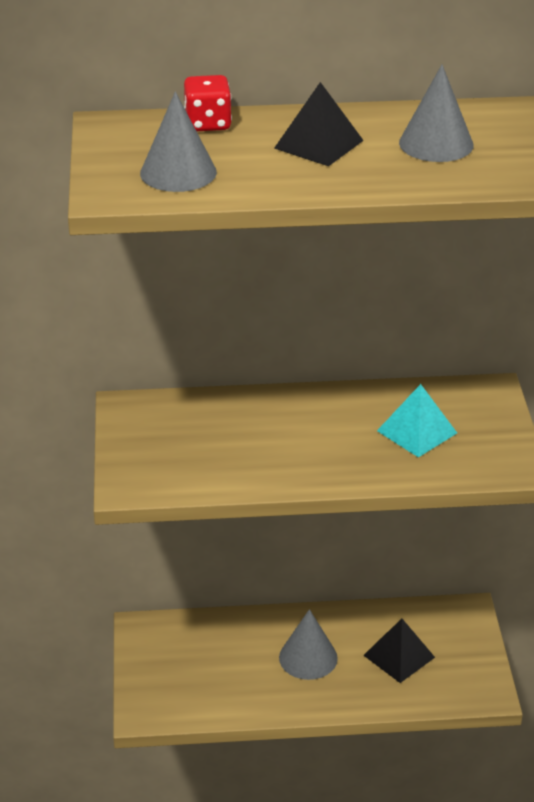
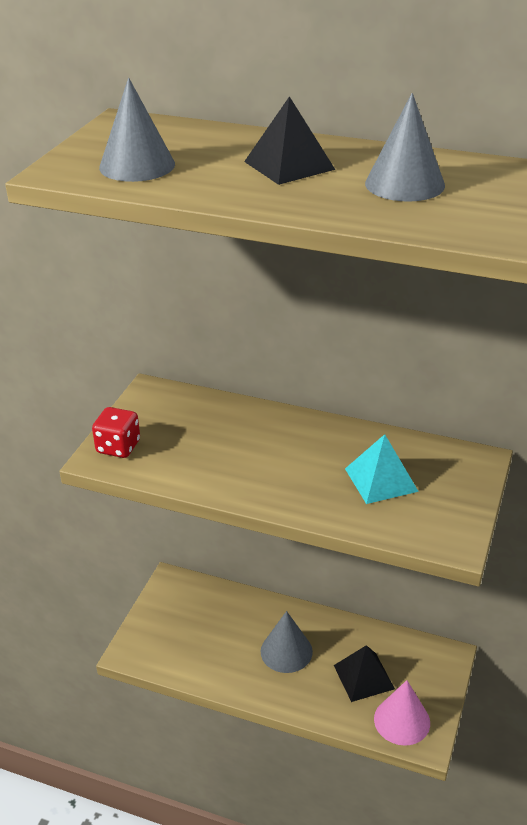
camera: 25 degrees right, 0 degrees up
red dice [184,75,232,131] -> red dice moved to [92,407,140,458]
none -> pink cone [374,680,430,746]

